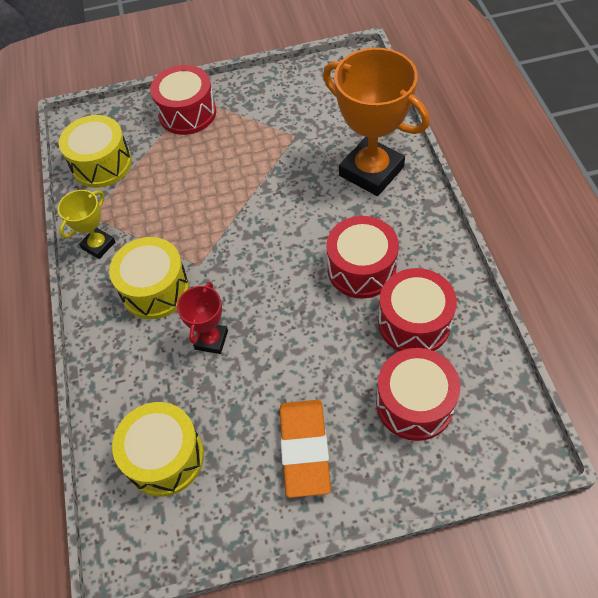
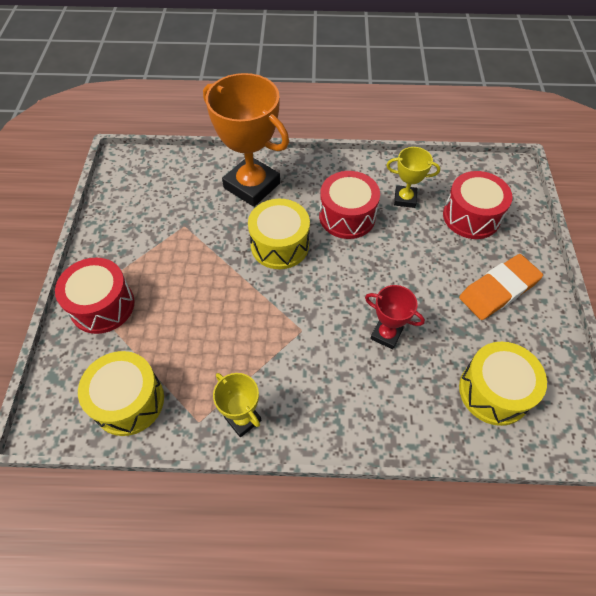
camera: 80 degrees left, 0 degrees up
yellow drum [109,237,189,319] -> yellow drum moved to [248,199,310,269]
orange eraser [280,400,331,498] -> orange eraser turned 45 degrees counterclockwise [459,254,543,320]
orange trophy [323,48,430,196] -> orange trophy turned 75 degrees clockwise [203,73,289,207]
red drum [378,268,457,351] -> yellow trophy [386,147,440,208]

